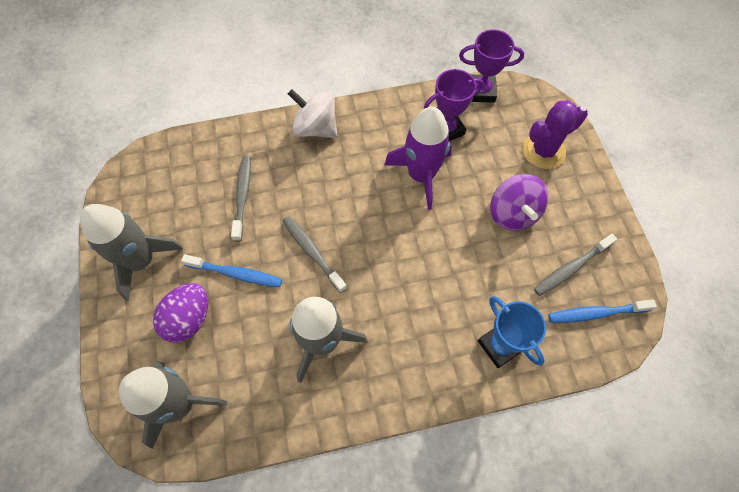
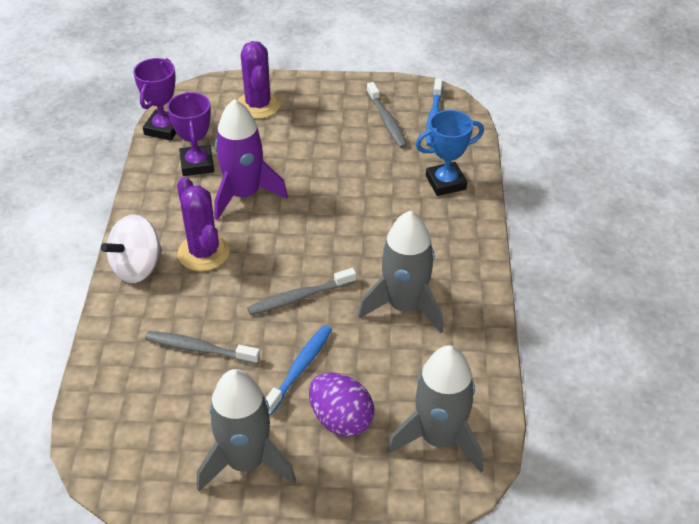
camera: 75 degrees left, 20 degrees down
purple spinning top [490,174,548,231] -> none
none -> purple cactus [177,177,230,271]

